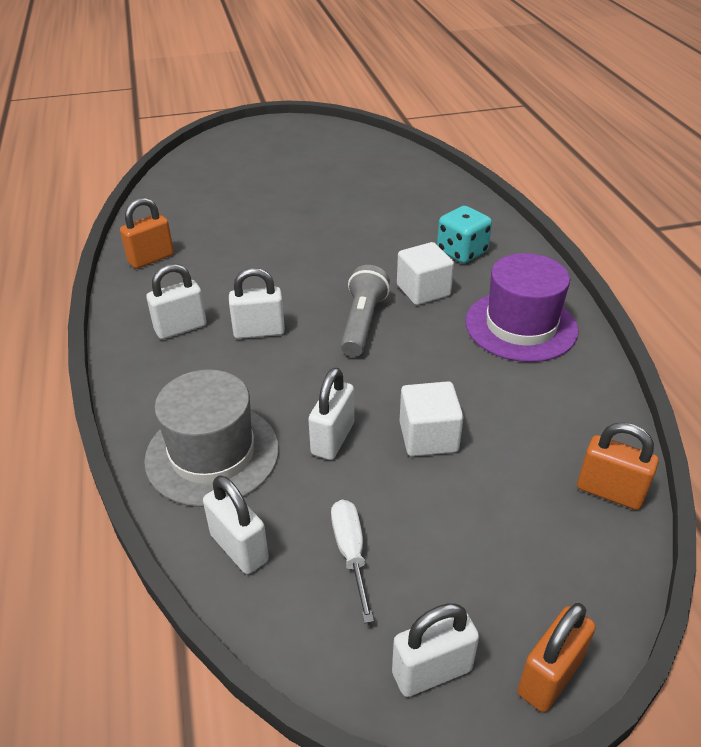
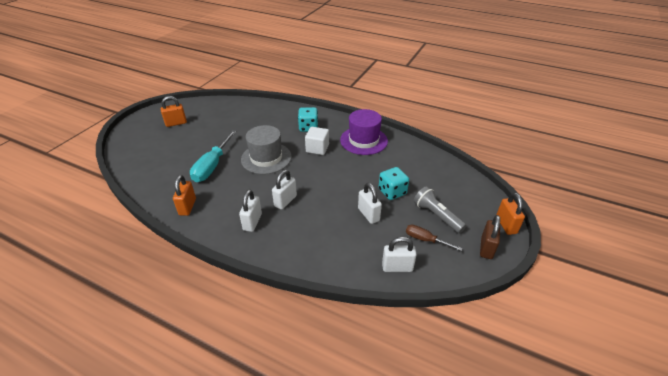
camera: 50 degrees left, 0 degrees up
grey hat [144,370,279,507] -> grey hat moved to [241,125,292,174]
white screwdriver [331,500,374,623] -> brown screwdriver [406,225,463,251]
grey flashlight [341,265,390,357] -> grey flashlight moved to [414,186,467,233]
white padlock [392,603,479,697] -> brown padlock [480,215,500,259]
white cube [400,381,464,457] -> turquoise dice [378,167,409,200]
orange padlock [577,422,659,510] -> orange padlock moved to [161,96,187,127]
none -> turquoise screwdriver [190,130,237,182]

